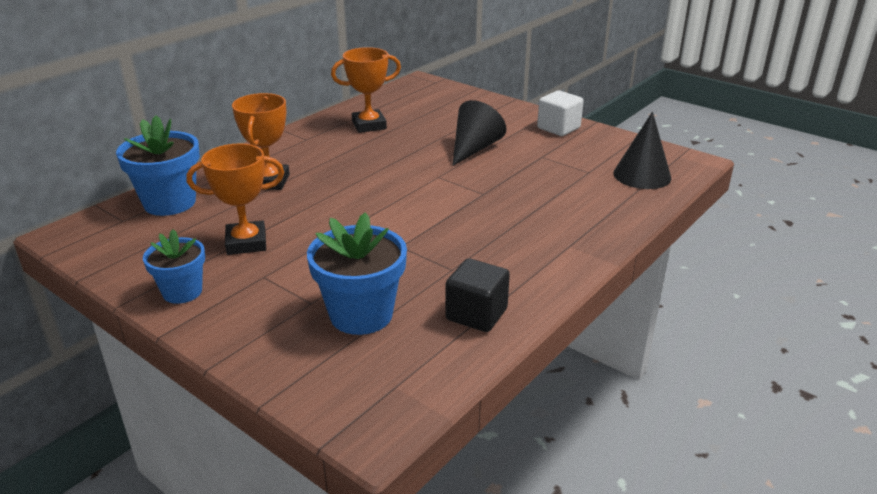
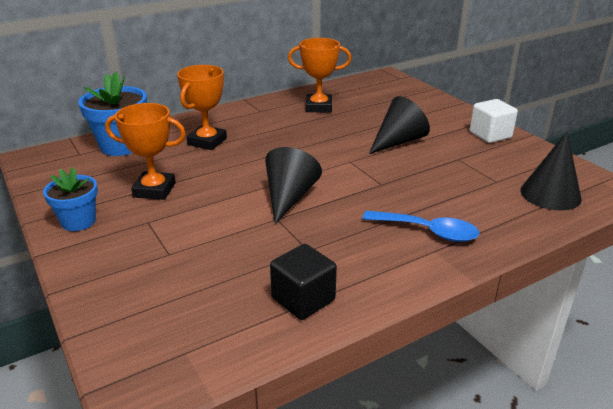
camera: 20 degrees right, 0 degrees up
blue flower pot [307,213,407,335] -> none
none -> black cone [265,147,322,224]
none -> blue spoon [362,210,479,242]

